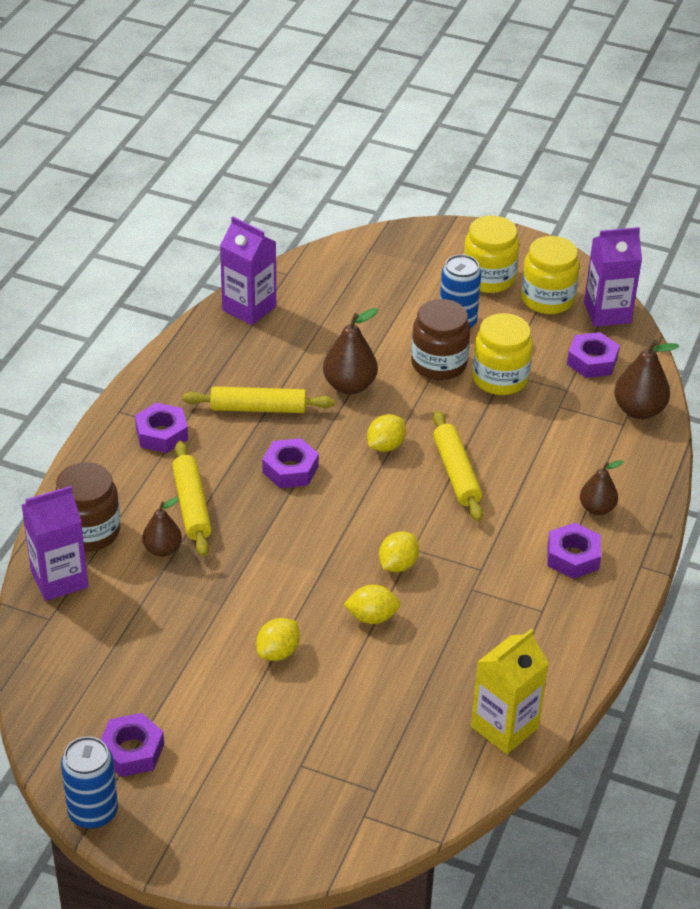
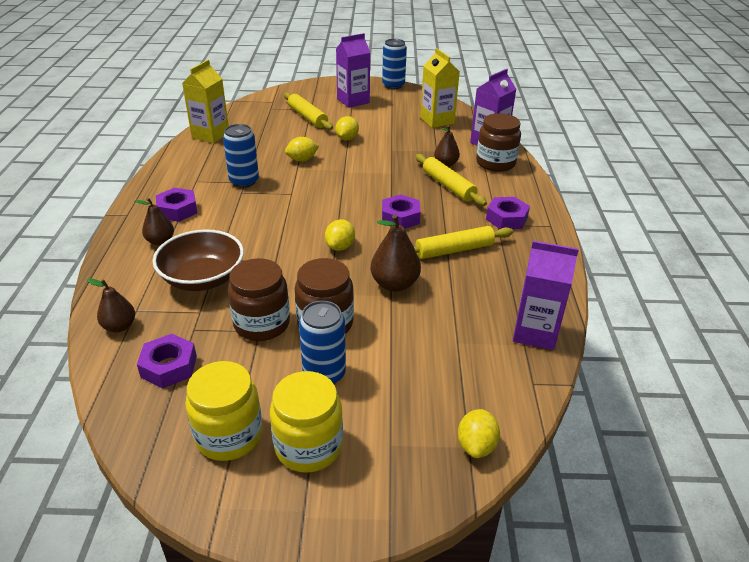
camera: 160 degrees right, 5 degrees down
purple nut [100,713,164,777] -> none
yellow lemon [379,531,419,572] -> yellow lemon moved to [458,409,500,458]
yellow rolling pin [433,410,483,521] -> yellow rolling pin moved to [284,92,333,130]
yellow jar [472,313,533,395] -> brown jar [228,258,290,341]
purple carton [584,227,642,327] -> purple carton moved to [336,33,371,108]
brown pear [614,340,679,419] -> brown pear [87,278,135,332], size x0.65
none -> brown bowl [153,229,244,291]
none -> blue can [223,124,259,188]
none -> yellow carton [420,48,460,128]

